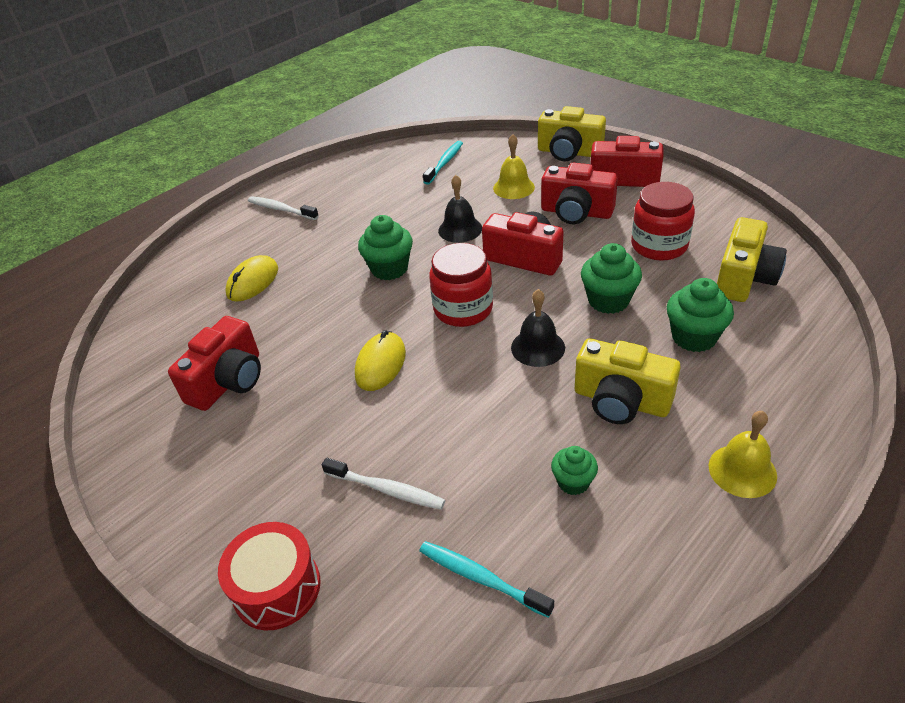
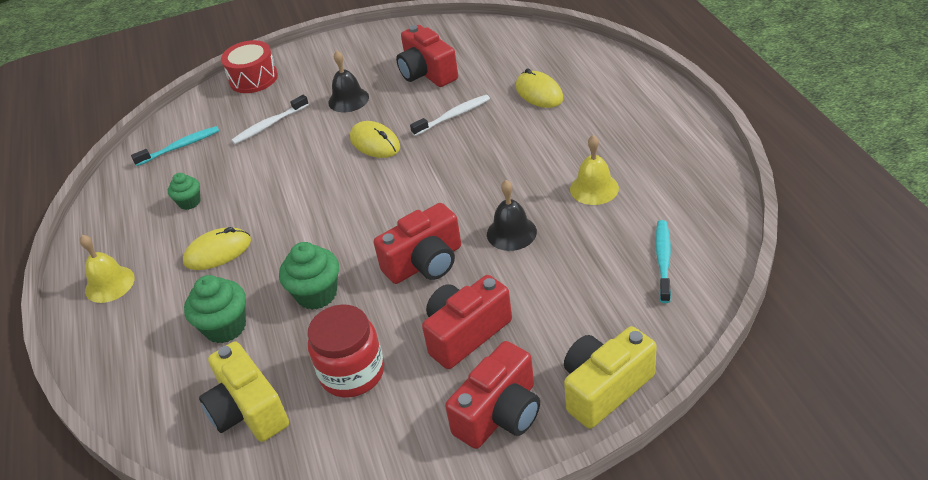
camera: 120 degrees right, 0 degrees up
white toothbrush [248,196,319,220] -> white toothbrush moved to [410,95,490,136]
green cupcake [358,215,413,280] -> none
turquoise toothbrush [423,141,463,185] -> turquoise toothbrush turned 135 degrees counterclockwise [655,220,671,303]
red jar [429,243,493,327] -> none
yellow bell [493,134,535,199] -> yellow bell moved to [570,135,619,205]
black bell [511,289,565,367] -> black bell moved to [328,51,369,112]
yellow camera [575,338,681,424] -> yellow mouse [183,227,251,270]

